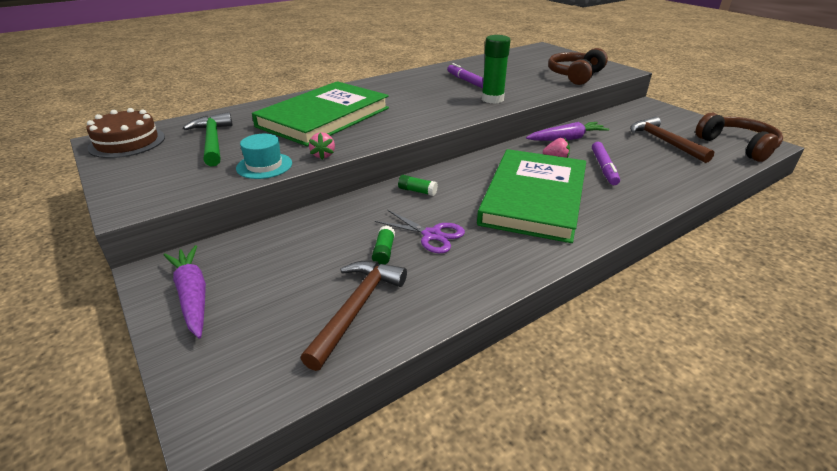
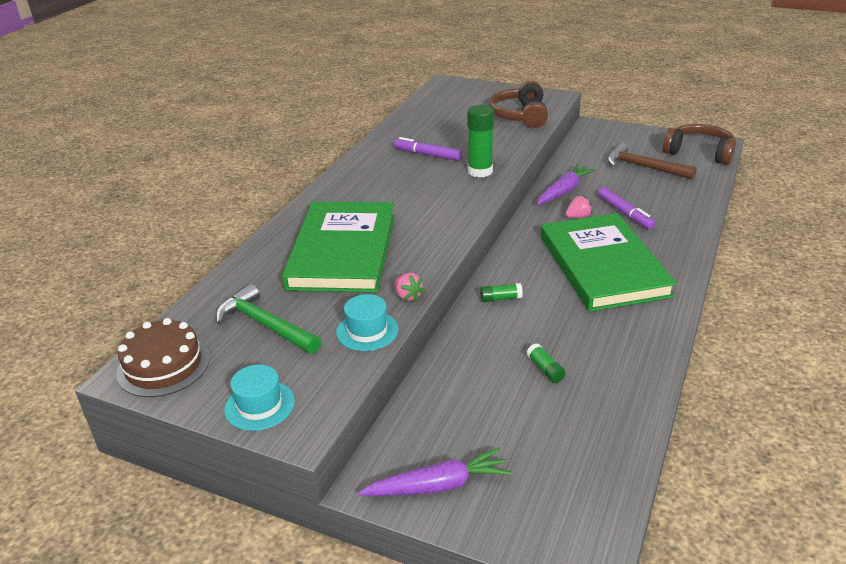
camera: 30 degrees left, 0 degrees up
purple carrot [164,245,206,339] -> purple carrot turned 135 degrees clockwise [358,448,511,496]
brown hammer [300,261,407,371] -> none
purple scissors [375,210,465,253] -> none
none -> turquoise hat [224,364,295,431]

